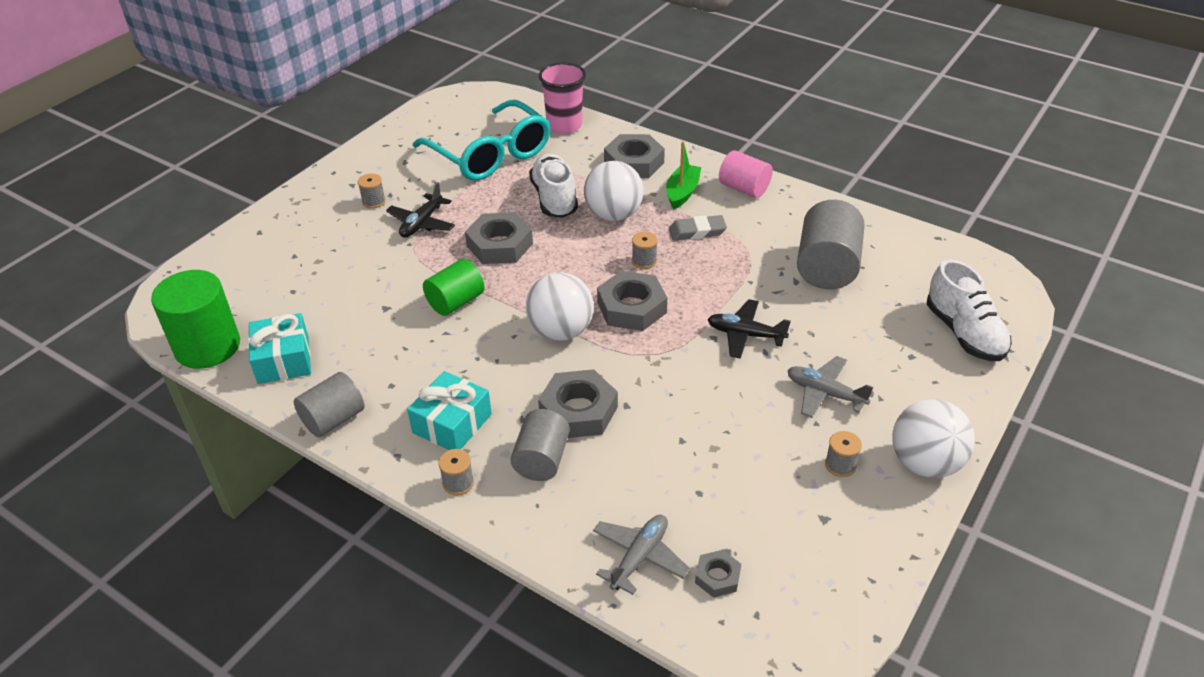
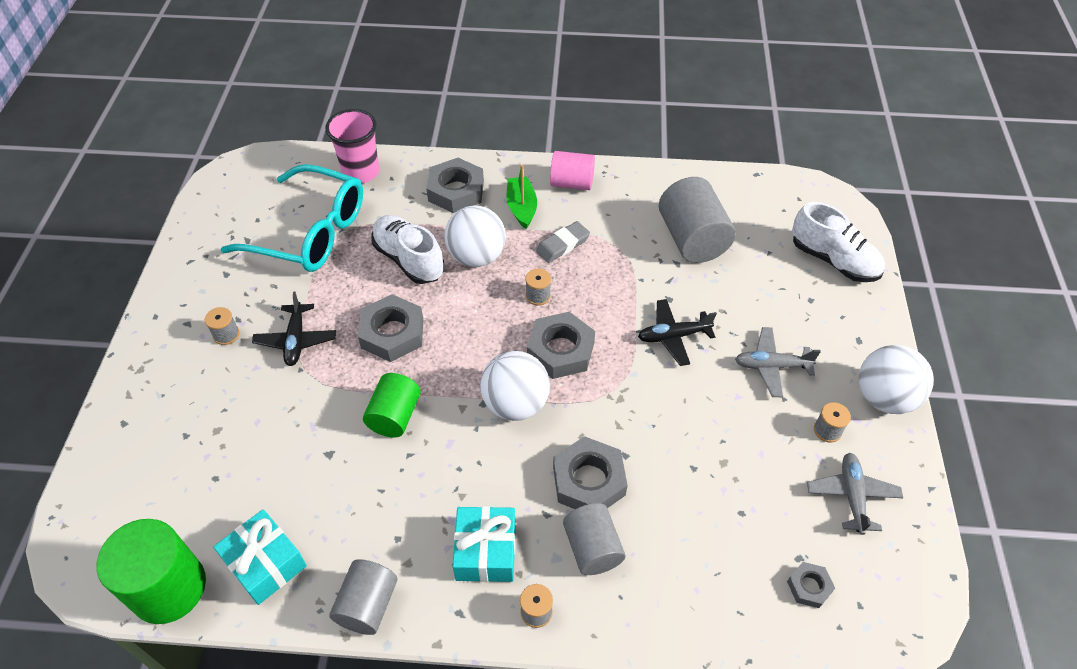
camera: 30 degrees left, 10 degrees up
grey plane [593,515,690,595] -> grey plane moved to [807,453,903,535]

